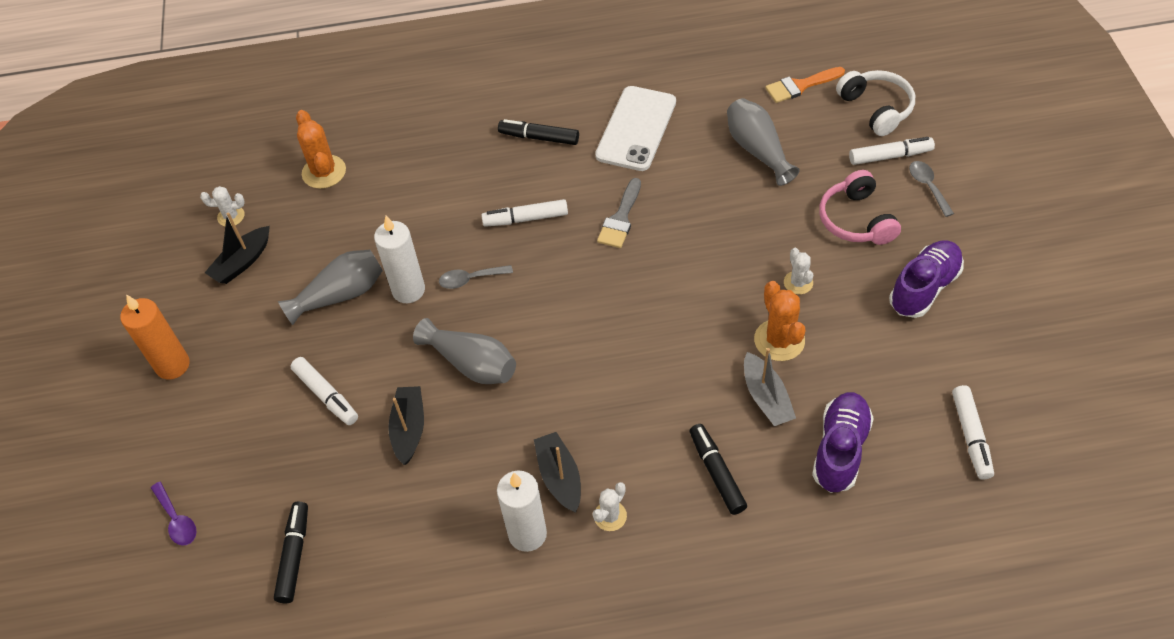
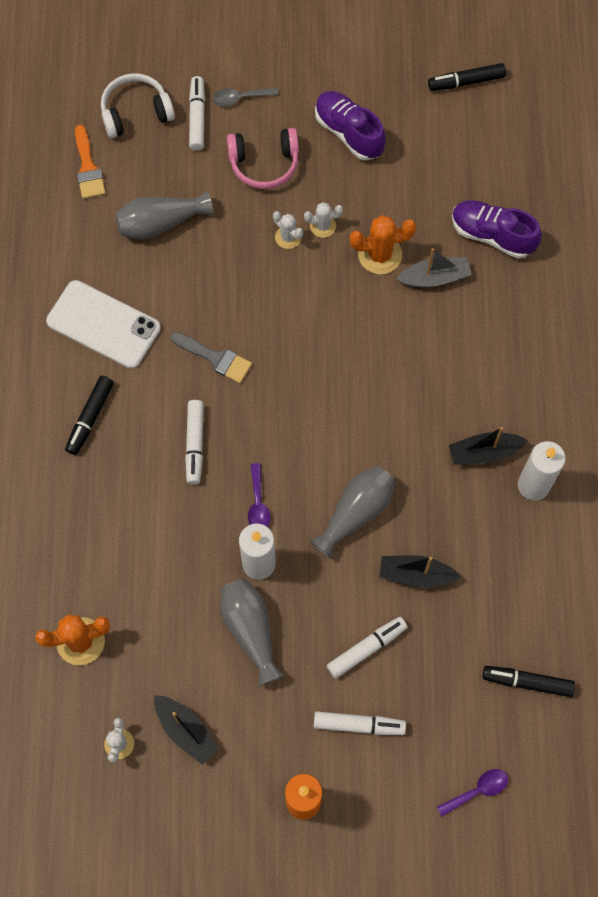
camera: 85 degrees left, 15 degrees up
grey spoon [439,265,513,289] -> purple spoon [248,463,270,527]
white cactus [593,482,627,531] -> white cactus moved to [273,211,303,249]
black marker [689,424,747,515] -> black marker moved to [428,63,506,91]
white marker [952,385,994,480] -> white marker moved to [314,711,406,735]

